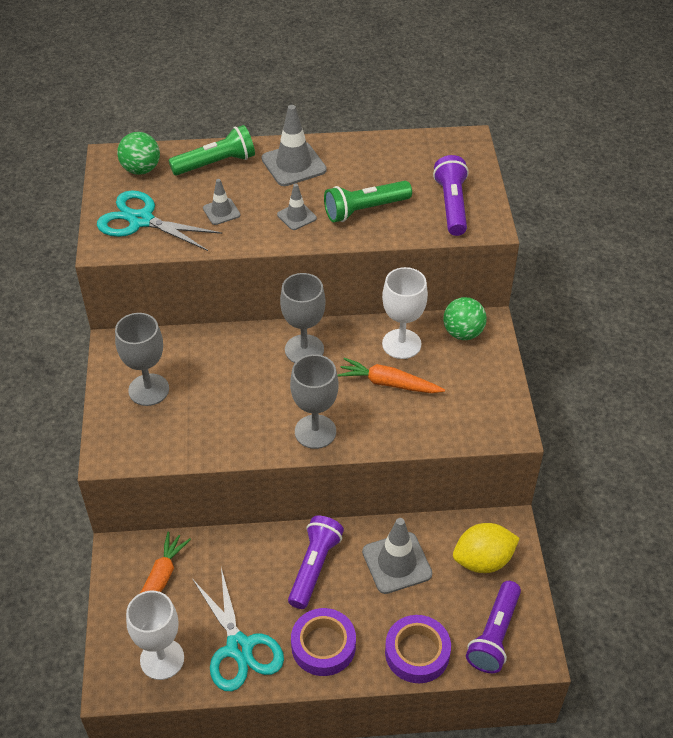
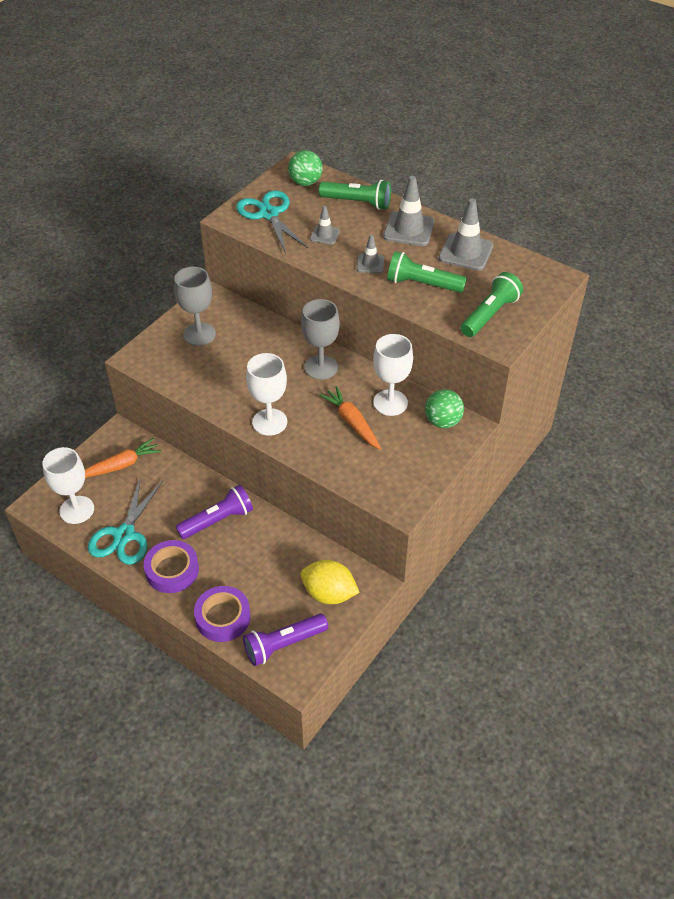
camera: 40 degrees right, 0 degrees up
grey goblet [290,354,338,449] -> white goblet [246,353,287,436]
grey traffic cone [362,518,432,594] -> grey traffic cone moved to [439,198,493,271]
purple flashlight [433,155,469,236] -> green flashlight [461,272,523,337]

